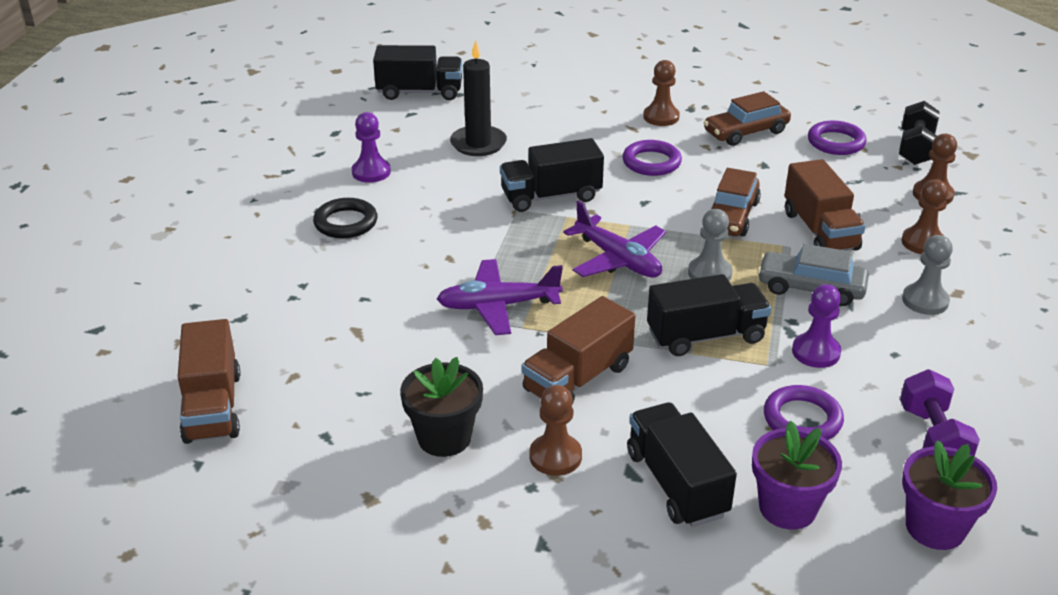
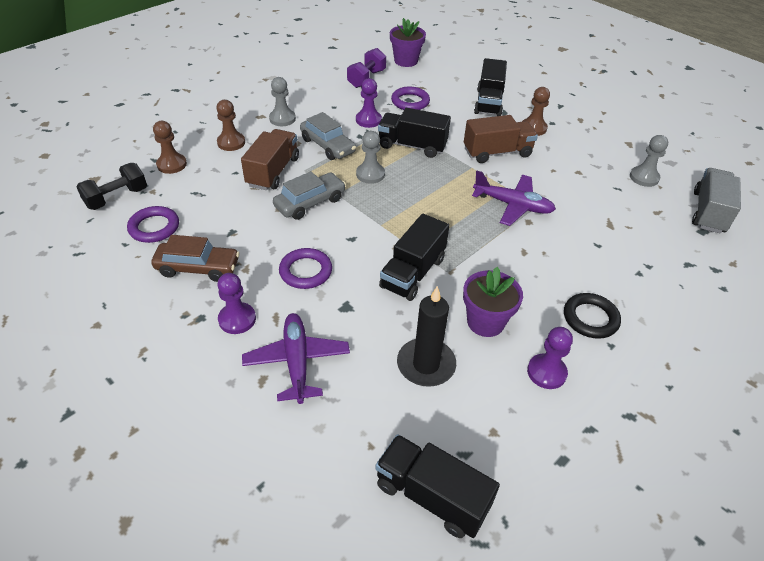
camera: 150 degrees left, 10 degrees up
brown truck [178,319,241,444] -> grey truck [692,168,741,233]
black flower pot [400,357,483,457] -> none
black truck [500,138,604,212] -> black truck turned 105 degrees clockwise [379,214,450,301]
purple plane [563,200,666,278] -> purple plane moved to [242,313,350,404]
brown pawn [643,60,680,126] -> purple pawn [217,273,256,334]
brown car [711,168,761,236] -> grey car [273,171,346,220]
purple flower pot [752,421,842,530] -> purple flower pot moved to [463,267,523,337]
none -> grey pawn [630,135,668,187]

